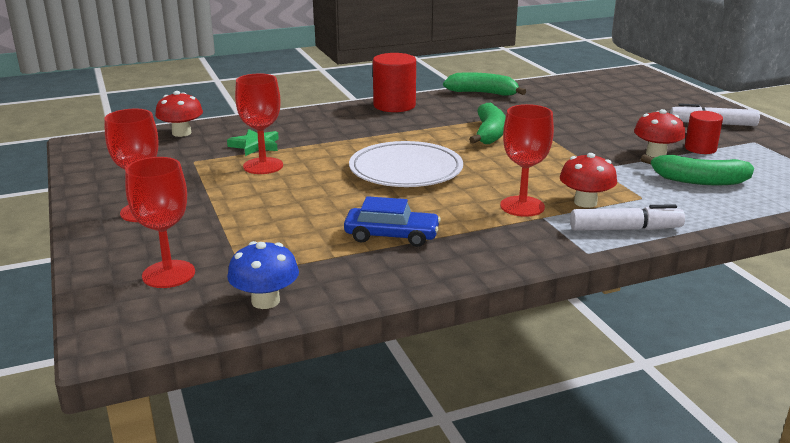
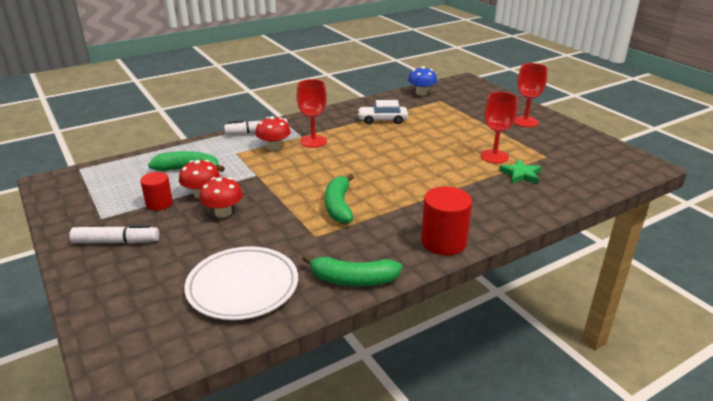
camera: 170 degrees right, 5 degrees up
red goblet [125,157,195,288] -> none
red mushroom [155,91,203,137] -> red mushroom moved to [199,177,243,218]
blue car [344,196,441,247] -> white car [358,100,408,124]
white plate [349,141,463,187] -> white plate moved to [185,246,298,320]

